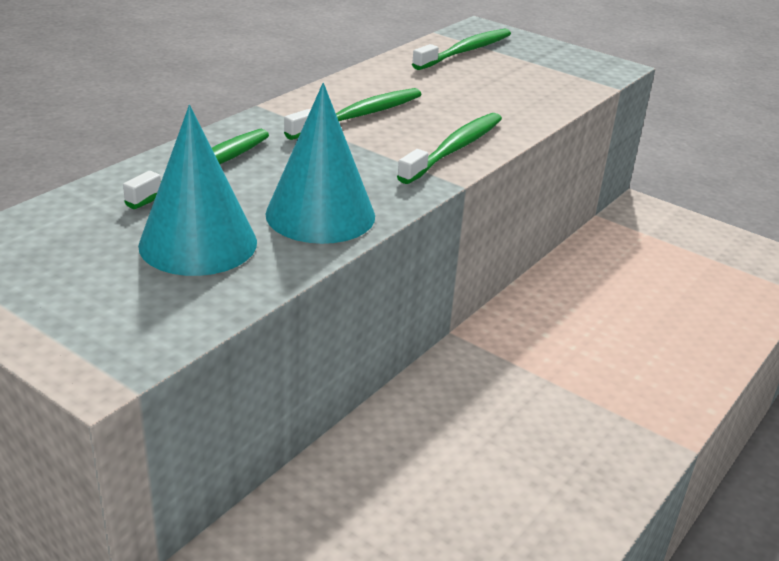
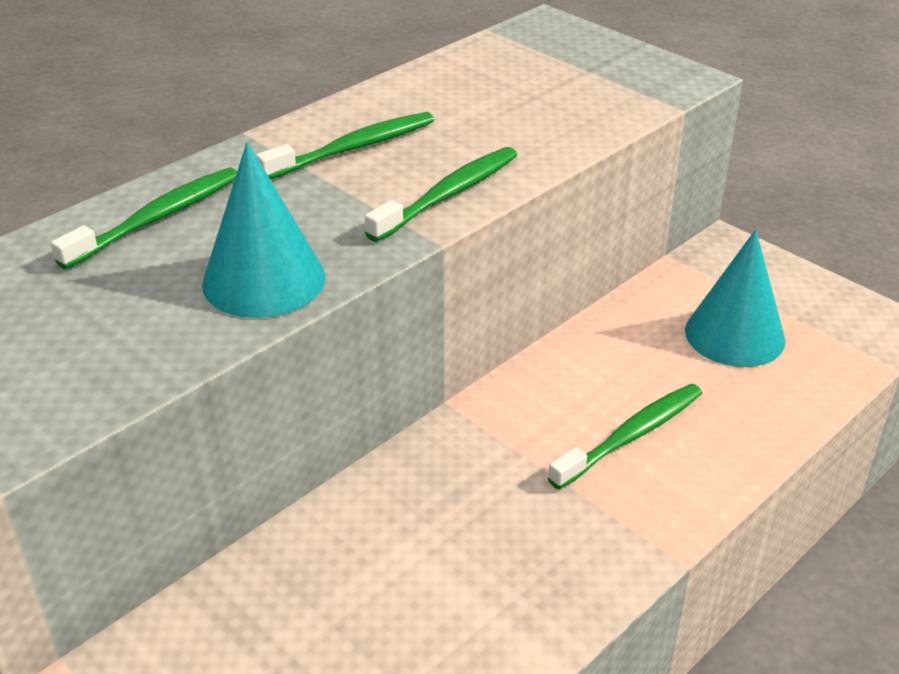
camera: 10 degrees right, 5 degrees up
turquoise cone [138,105,257,276] -> turquoise cone moved to [685,229,785,367]
green toothbrush [412,28,511,70] -> green toothbrush moved to [548,384,703,489]

